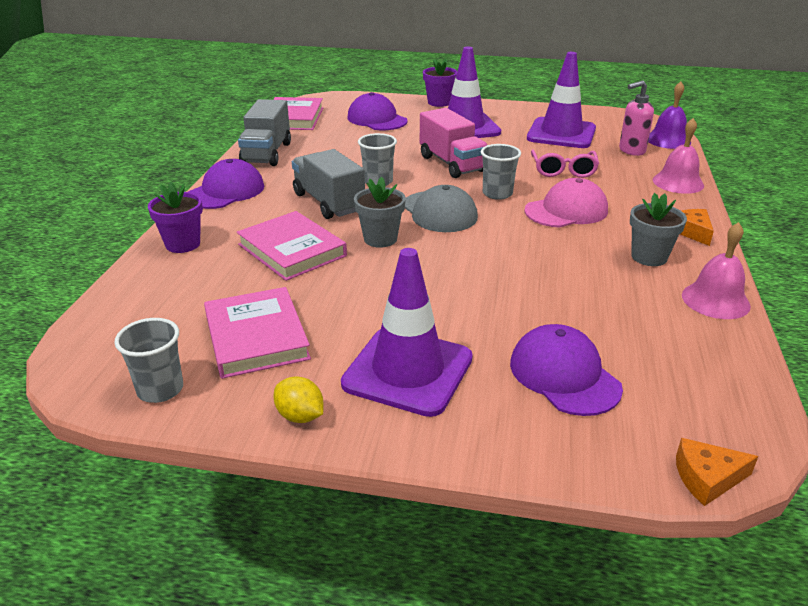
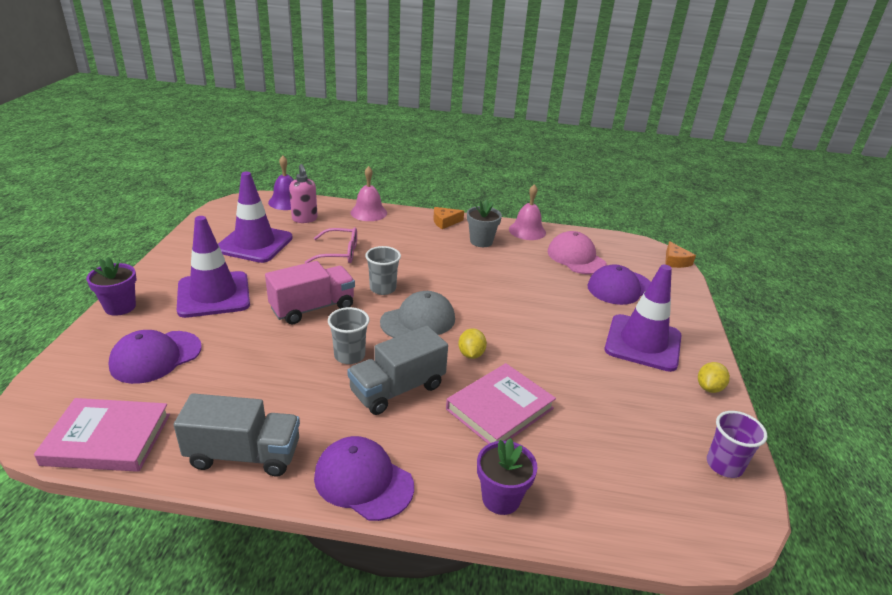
camera: 95 degrees left, 0 degrees up
grey cup [114,318,183,403] -> purple cup [707,411,767,478]
pink book [204,287,311,379] -> none
grey flower pot [354,177,406,248] -> yellow lemon [458,328,487,359]
pink cap [524,178,608,228] -> pink cap moved to [548,231,607,274]

